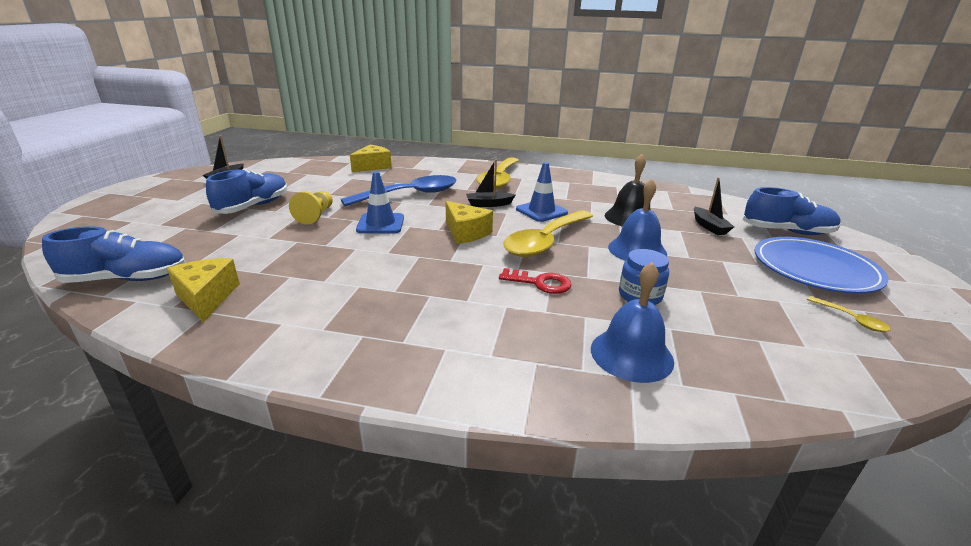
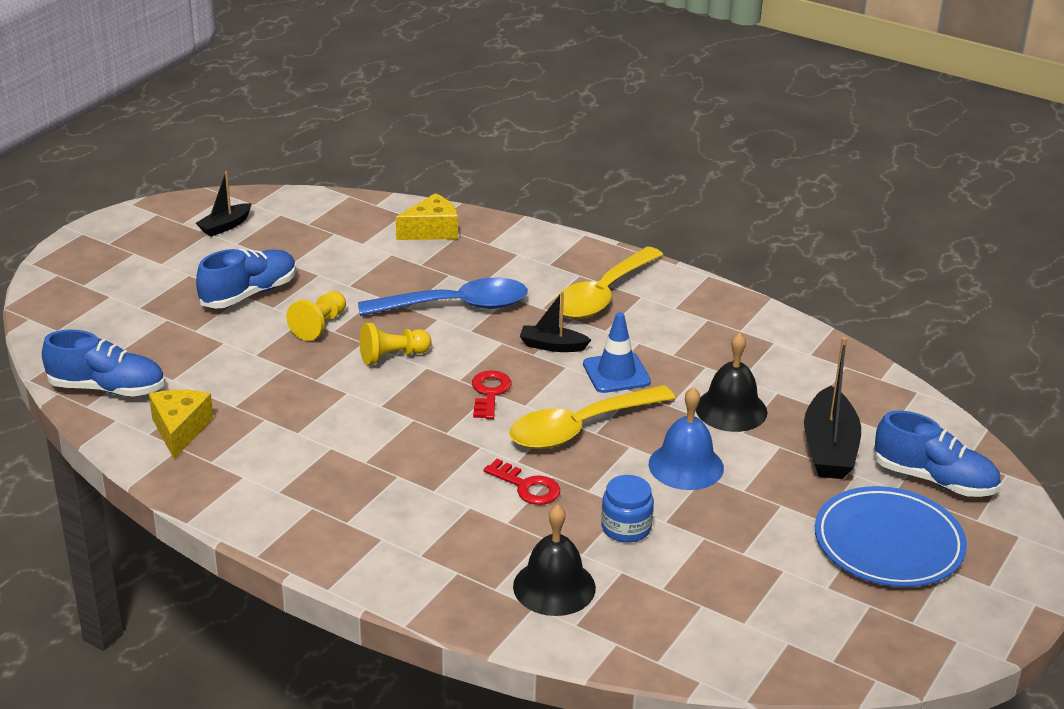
camera: 20 degrees right, 5 degrees up
blue traffic cone [356,171,404,233] -> yellow pawn [360,323,431,365]
yellow cheese [445,201,493,244] -> red key [472,370,511,419]
blue bell [591,262,674,383] -> black bell [513,504,596,616]
black boat [694,177,734,235] -> black boat [804,337,861,479], size x1.74
yellow spoon [807,296,891,332] -> none

